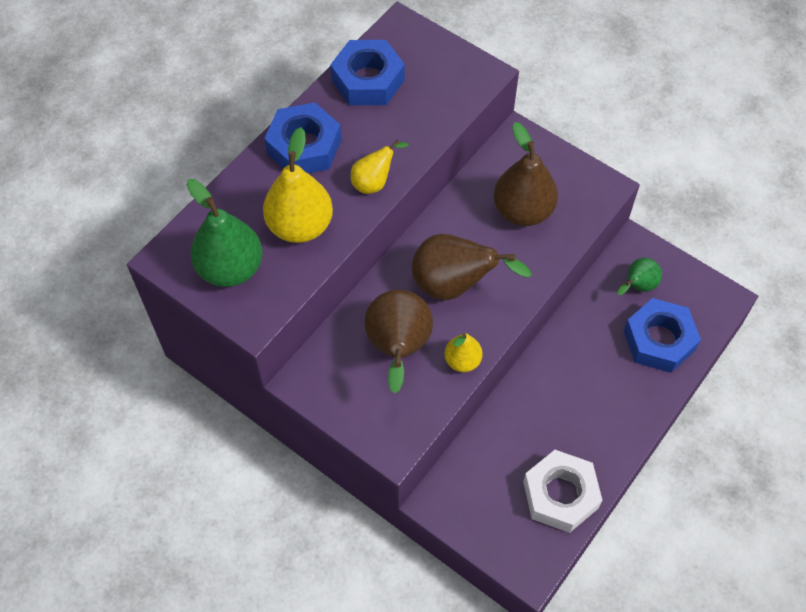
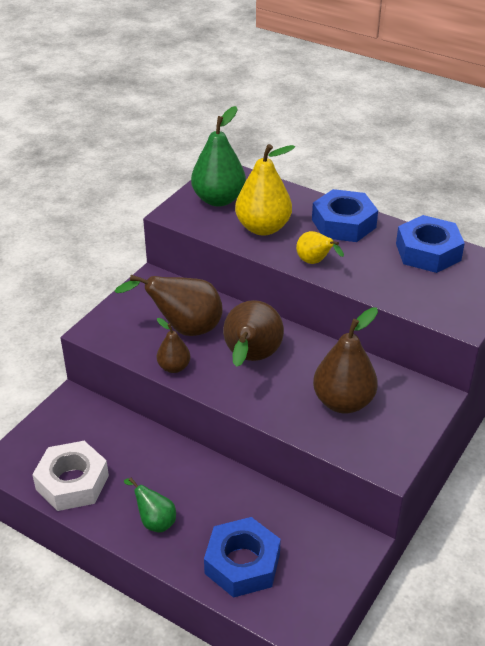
camera: 85 degrees right, 20 degrees down
yellow pear [445,333,482,372] -> brown pear [157,318,191,373]
green pear [617,258,662,295] -> green pear moved to [124,478,176,532]

